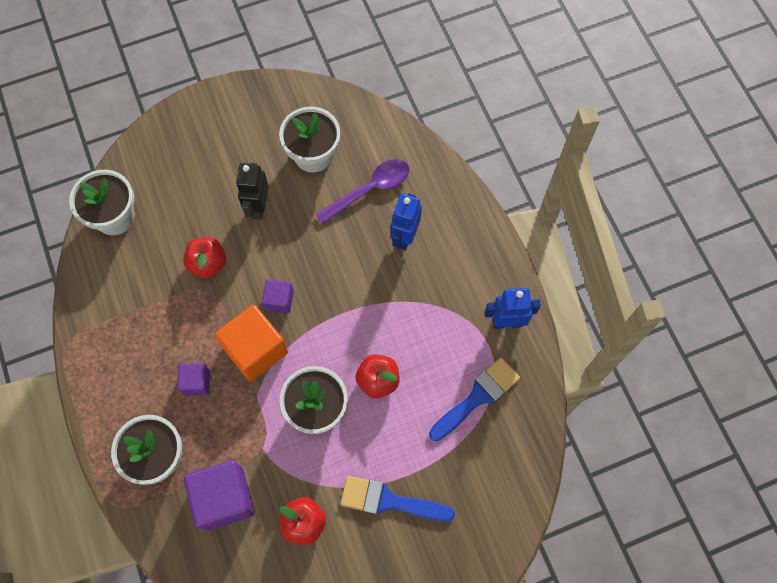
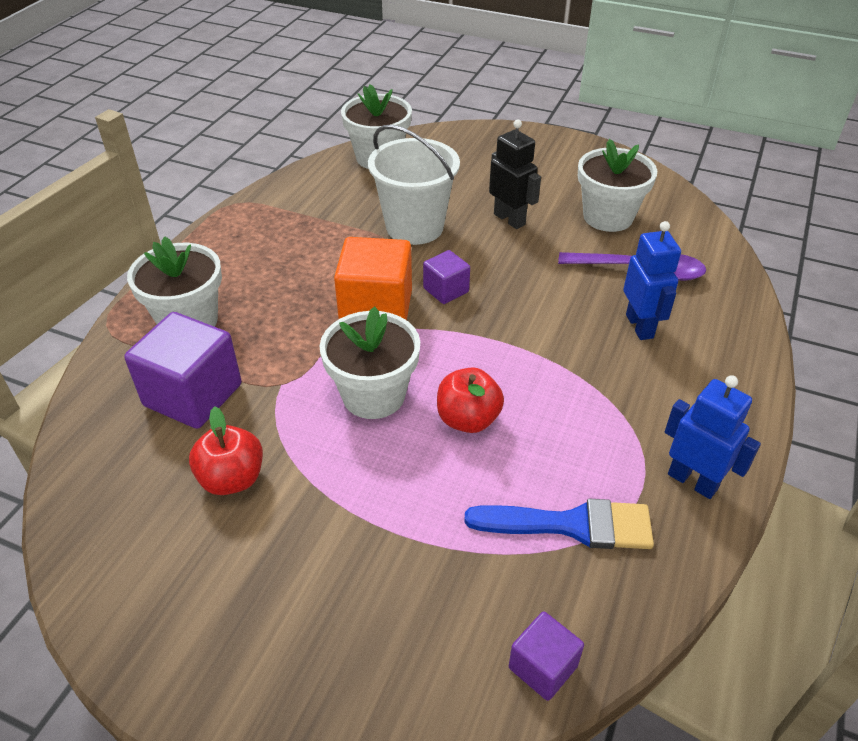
camera: 45 degrees right, 25 degrees down
purple cube [177,363,210,396] -> purple cube moved to [509,612,584,701]
red apple [183,237,226,278] -> white bucket [368,125,460,245]
black robot [236,163,269,220] -> black robot turned 90 degrees clockwise [489,119,541,229]
blue brush [340,476,455,521] -> none
blue robot [391,193,422,250] -> blue robot turned 105 degrees clockwise [623,221,681,340]

